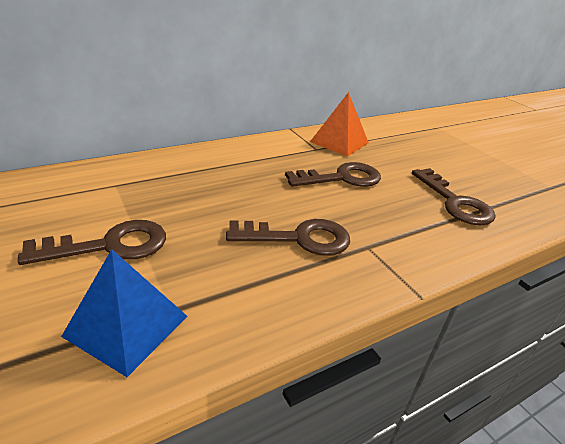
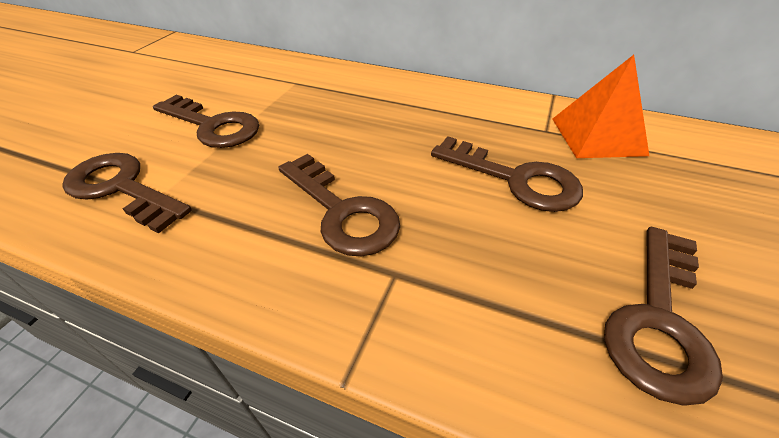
camera: 55 degrees right, 10 degrees up
blue pyramid [61,249,187,377] -> brown key [62,153,192,233]

